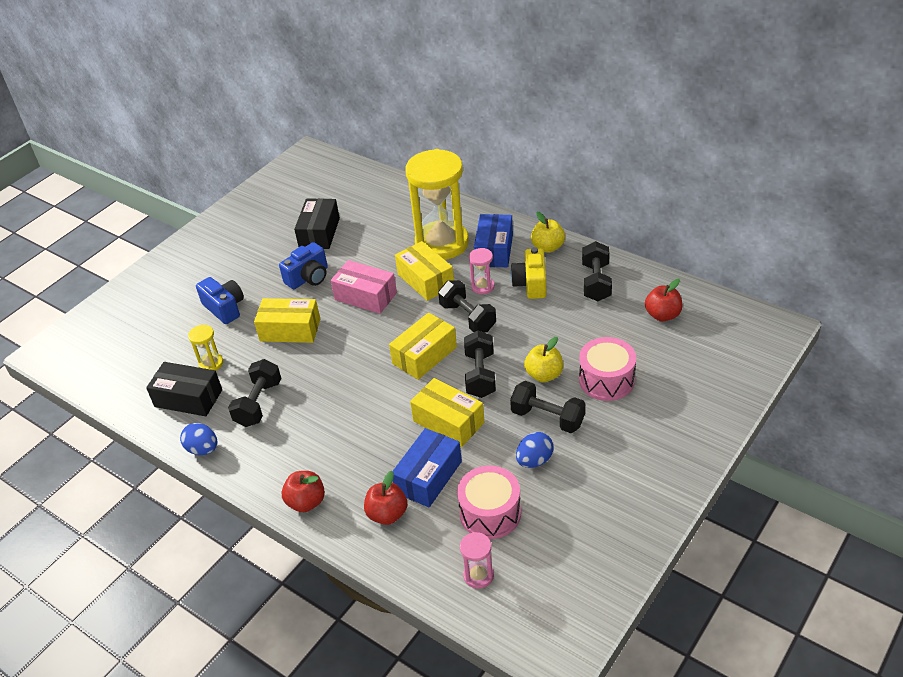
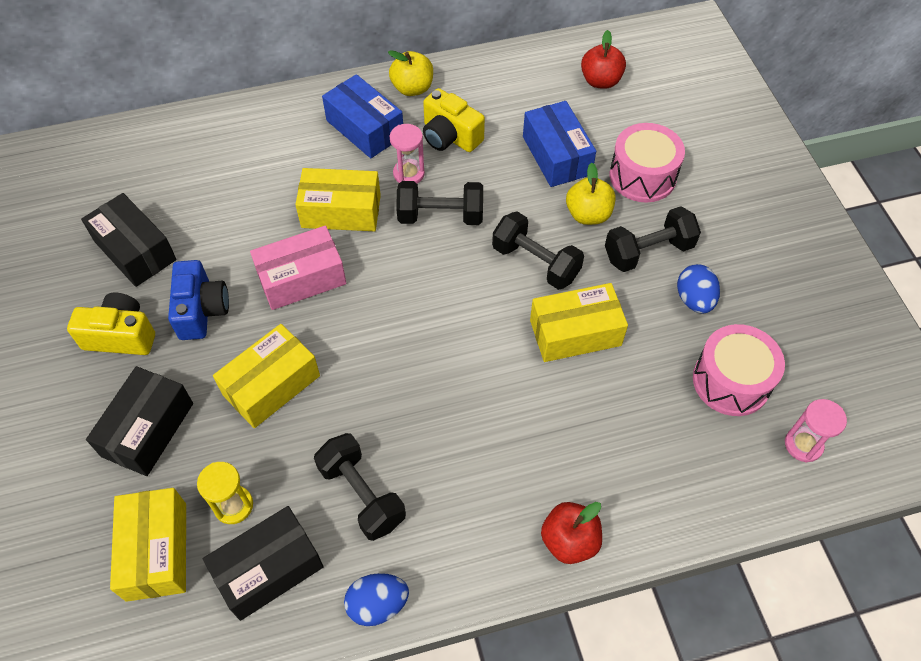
camera: 55 degrees left, 15 degrees up
blue camera [196,277,244,324] -> black box [86,366,193,476]
red apple [364,471,407,525] -> none
yellow box [389,312,457,380] -> yellow box moved to [110,488,186,602]
blue box [392,428,462,507] -> blue box moved to [523,101,596,187]
yellow hourglass [405,149,469,260] -> none
black dumbbell [582,241,612,301] -> none
none -> yellow camera [67,293,155,355]

